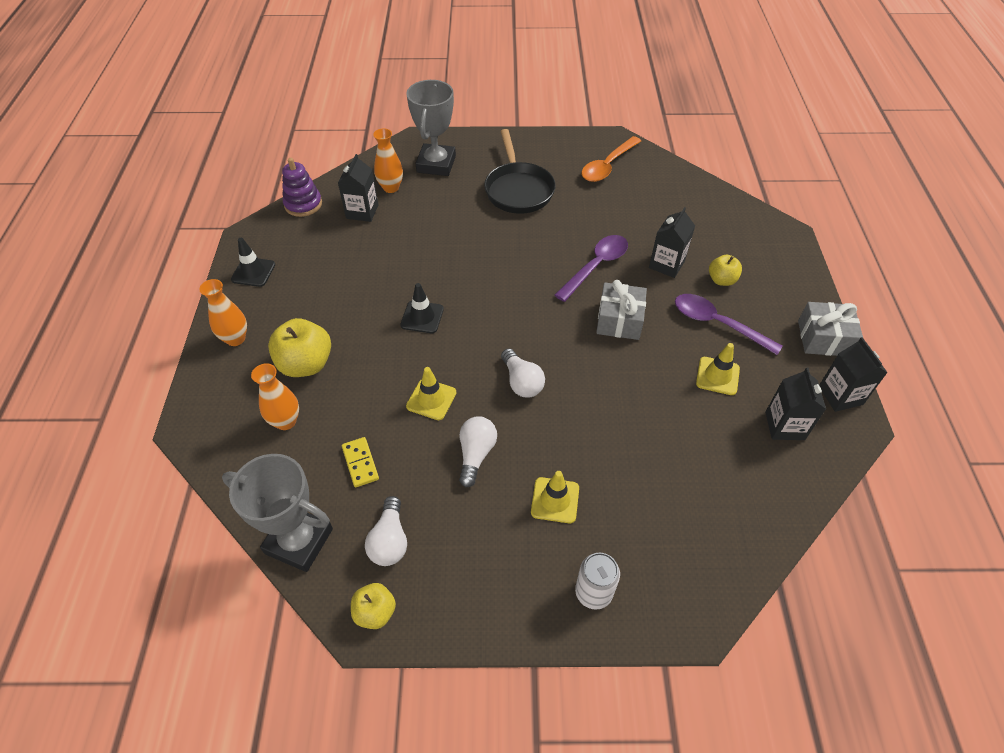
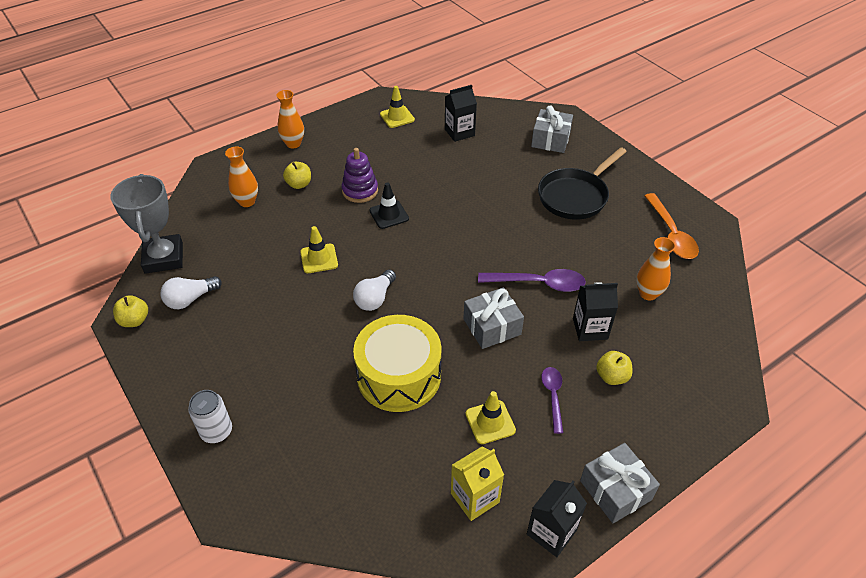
camera: 55 degrees right, 5 degrees down
black traffic cone [231,238,275,287] -> none
yellow apple [268,318,331,377] -> yellow apple [283,162,311,189], size x0.59
purple stacking toy [282,158,322,217] -> purple stacking toy moved to [342,148,378,203]
yellow domino [342,437,379,488] -> none
orange vase [373,128,403,193] -> orange vase moved to [636,237,676,301]
grey trophy [406,80,456,176] -> grey gift [531,105,573,153]
white light bulb [459,417,497,487] -> none
yellow traffic cone [531,471,579,523] -> yellow traffic cone moved to [380,86,415,128]
orange spoon [582,136,641,182] -> orange spoon turned 105 degrees counterclockwise [644,193,699,259]
purple spoon [675,294,783,355] -> purple spoon [541,367,563,434], size x0.62
black carton [765,368,826,440] -> yellow carton [451,447,504,521]
none -> yellow drum [353,315,442,412]

